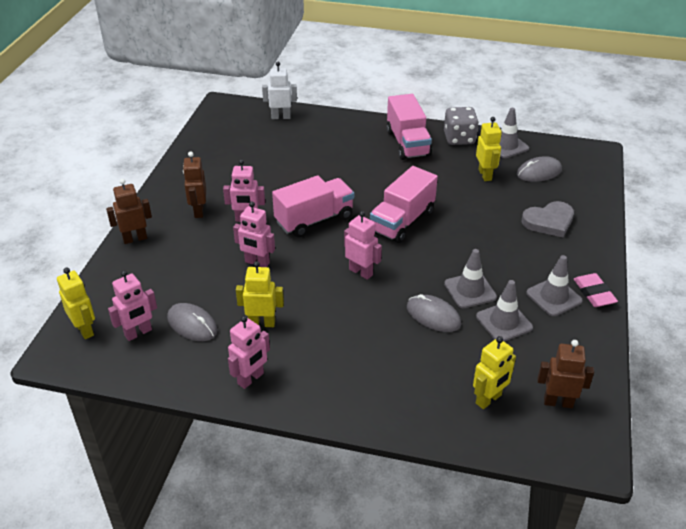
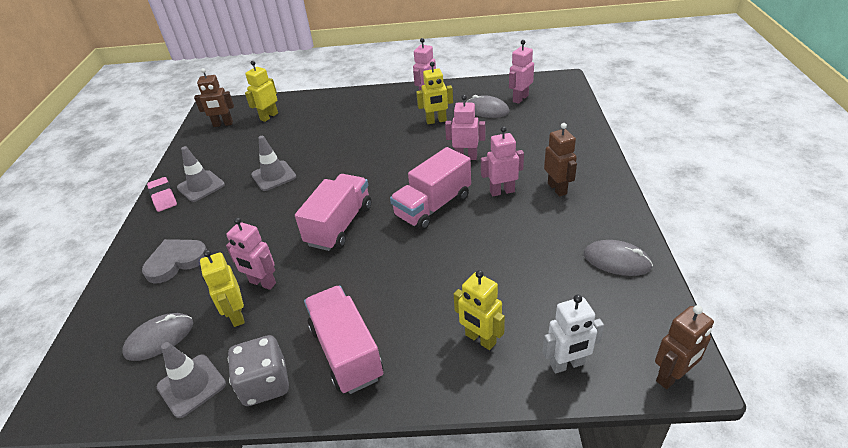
camera: 170 degrees right, 0 degrees up
yellow robot [57,268,95,339] -> yellow robot moved to [454,270,505,350]
brown robot [106,179,152,244] -> brown robot moved to [655,305,714,389]
pink robot [344,211,382,280] -> pink robot moved to [226,218,276,290]
grey mouse [407,294,461,332] -> grey mouse moved to [584,240,653,276]
grey traffic cone [476,280,533,342] -> none

